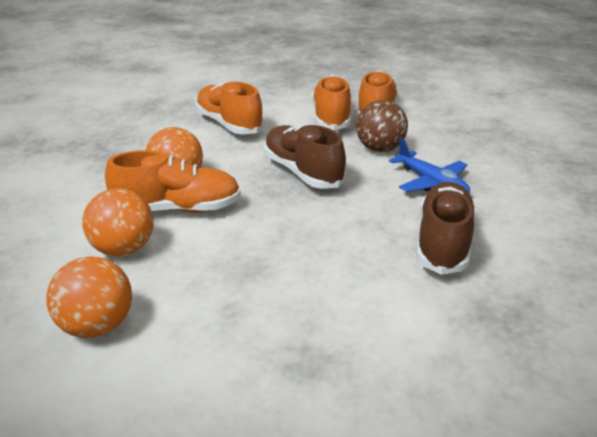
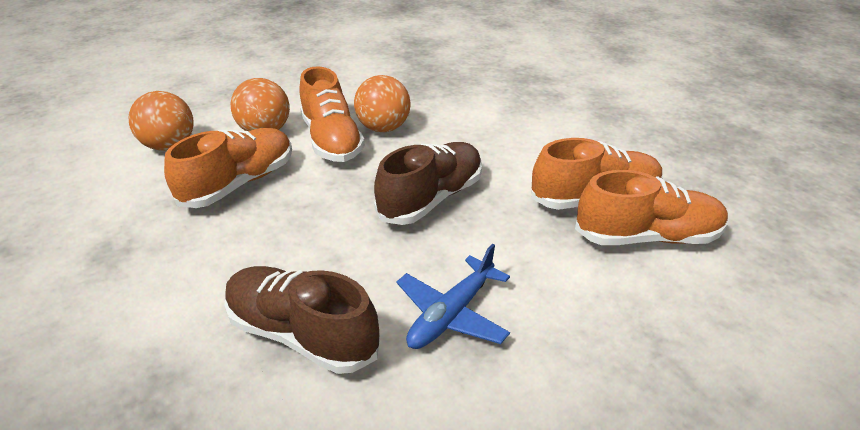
camera: 75 degrees right, 5 degrees up
orange shoe [195,81,264,134] -> orange shoe moved to [164,128,292,208]
brown ball [356,100,408,152] -> none
brown shoe [416,182,475,275] -> brown shoe turned 150 degrees counterclockwise [224,266,380,374]

